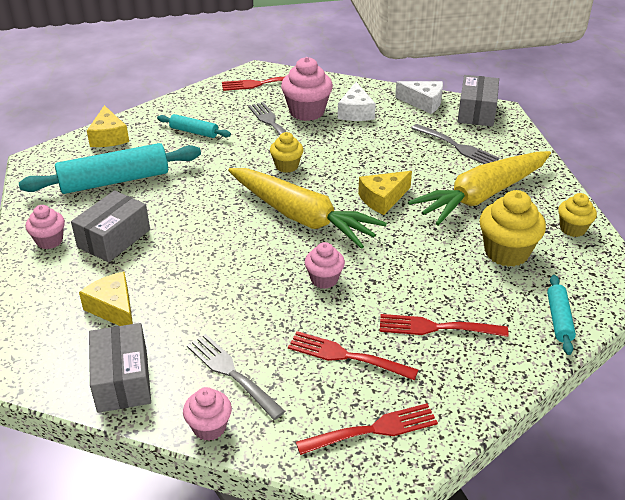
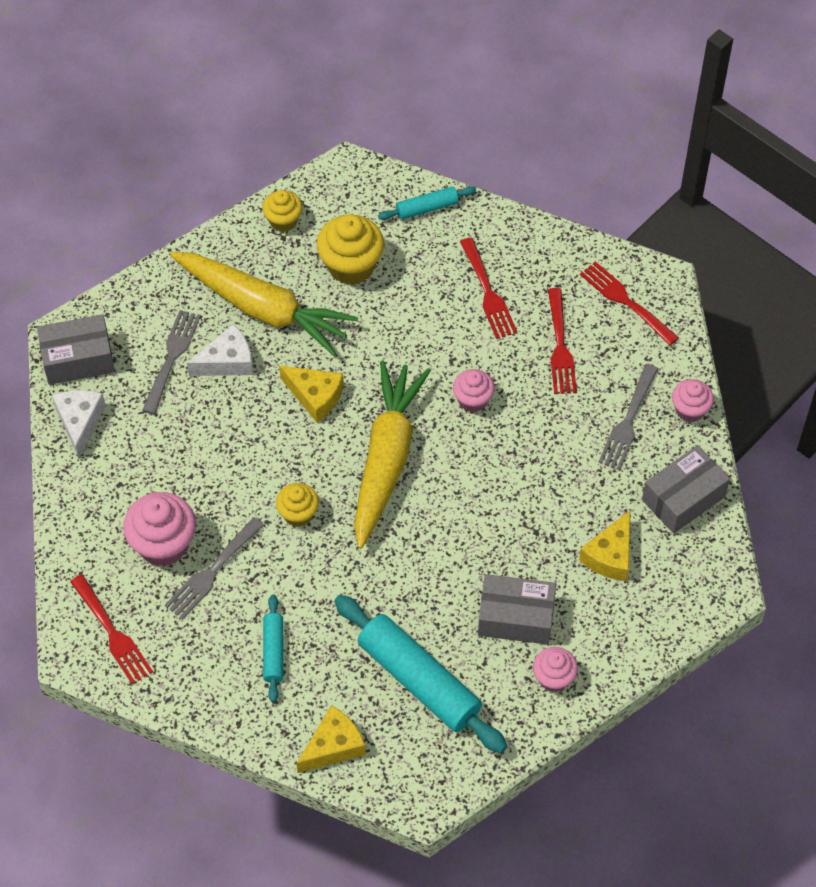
camera: 115 degrees left, 20 degrees up
white cheese [338,82,376,121] -> white cheese moved to [187,324,253,376]

